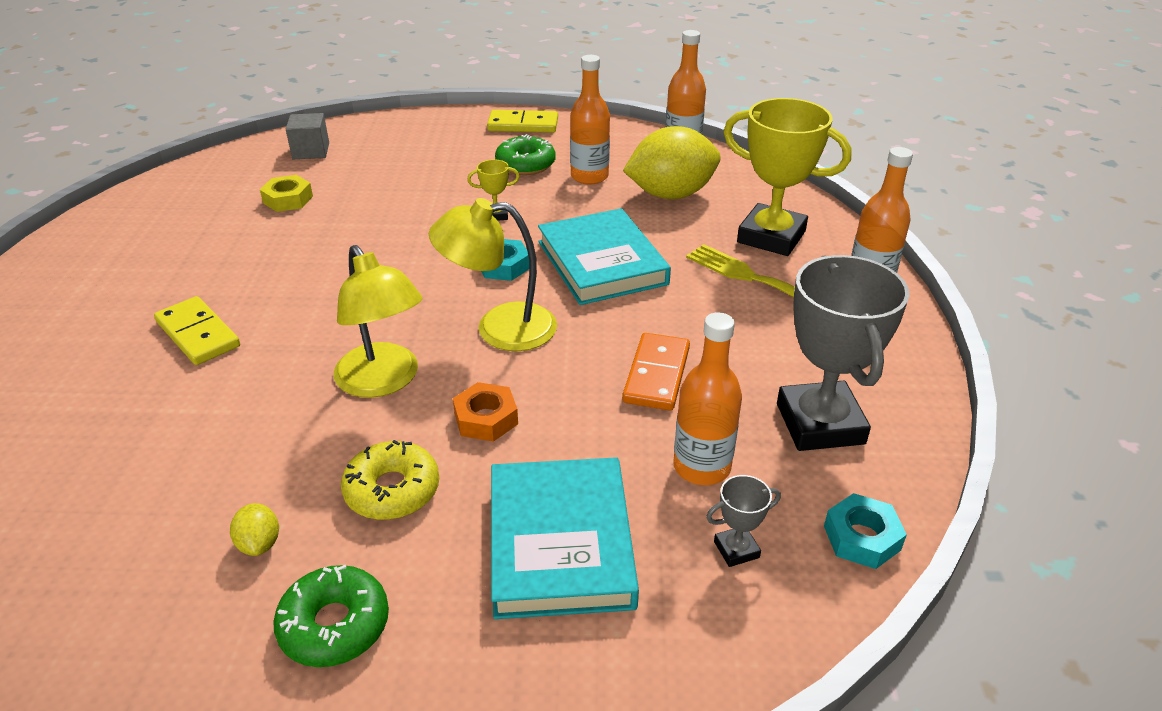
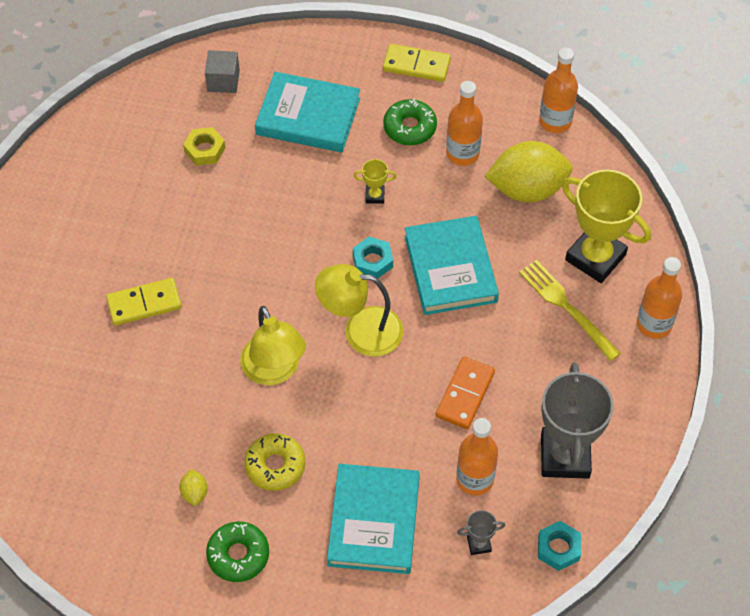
camera: 10 degrees right, 20 degrees up
yellow domino [154,296,240,365] -> yellow domino turned 75 degrees counterclockwise [106,278,182,326]
orange nut [453,382,518,442] -> none
none -> turquoise book [255,72,360,152]

